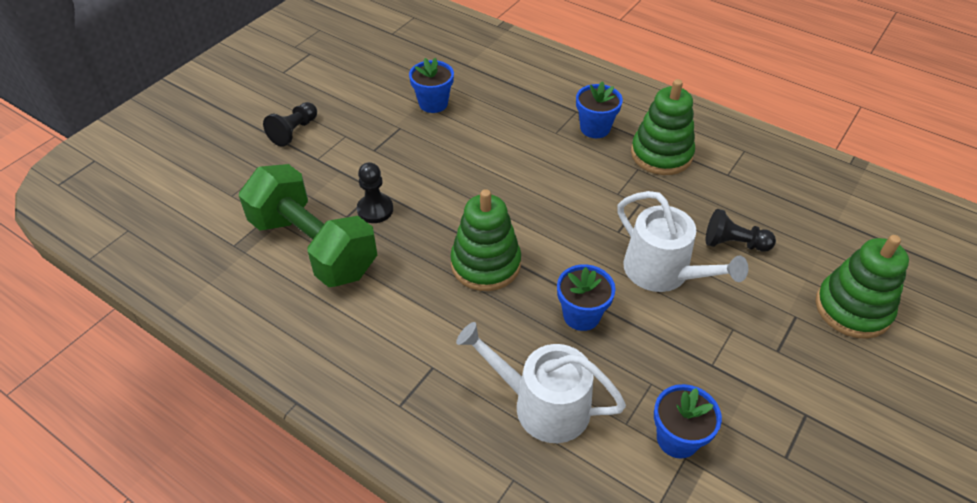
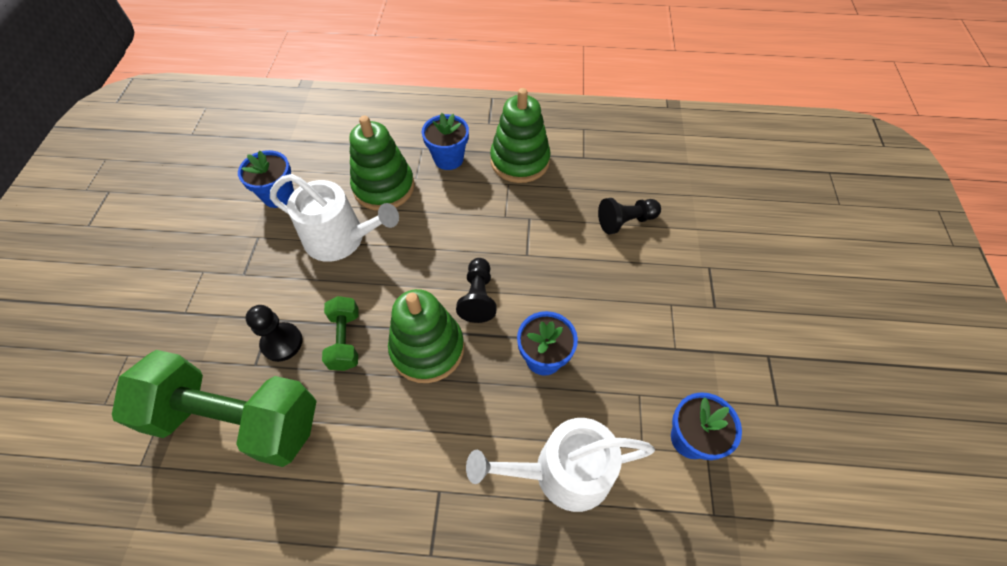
camera: 30 degrees left, 10 degrees up
black pawn [263,102,317,147] -> black pawn moved to [456,258,496,323]
white watering can [617,191,748,292] -> white watering can moved to [270,174,399,262]
green stacking toy [816,235,909,339] -> green stacking toy moved to [349,116,415,211]
none -> green dumbbell [322,296,359,371]

